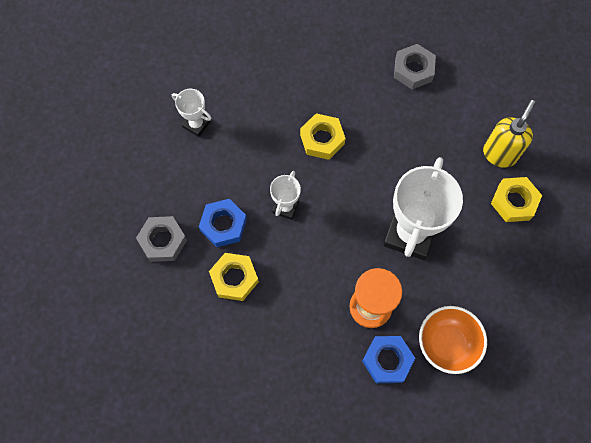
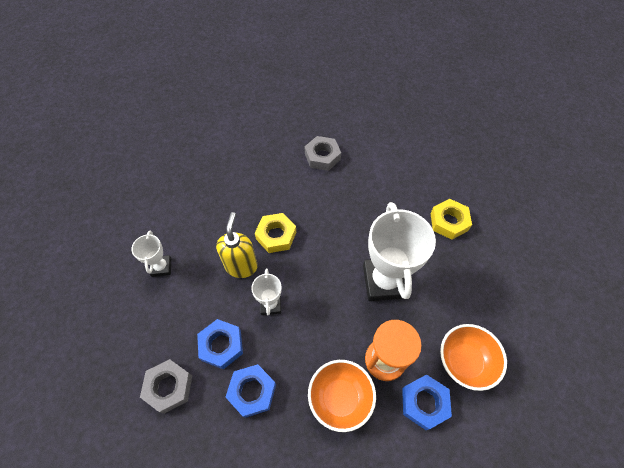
camera: 25 degrees left, 10 degrees down
white trophy [172,89,211,137] -> white trophy turned 75 degrees clockwise [131,231,171,277]
yellow nut [209,253,259,301] -> blue nut [226,364,276,418]
yellow soap dispenser [483,100,536,168] -> yellow soap dispenser moved to [216,212,258,278]
none -> orange bowl [308,360,376,432]

